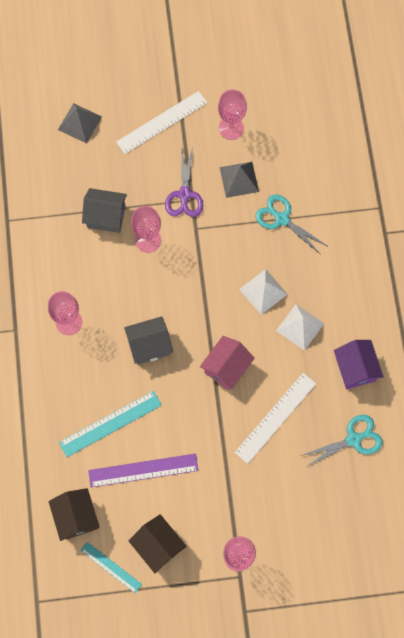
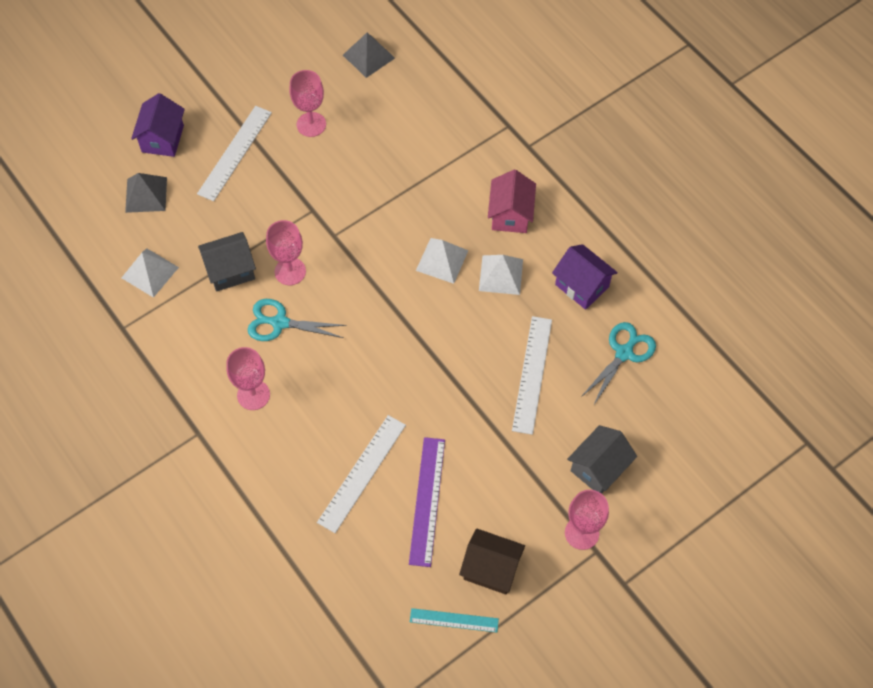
camera: 30 degrees left, 10 degrees down
brown house [49,488,100,541] -> none
turquoise ruler [59,391,162,457] -> white ruler [317,415,406,533]
purple ruler [88,453,199,488] -> purple ruler turned 45 degrees counterclockwise [409,437,445,567]
grey house [124,316,173,365] -> grey house moved to [567,425,637,494]
purple scissors [165,145,203,217] -> none
pink house [200,336,255,390] -> pink house moved to [488,170,536,233]
grey pyramid [220,162,259,198] -> grey pyramid moved to [343,33,395,78]
turquoise scissors [255,195,329,255] -> turquoise scissors moved to [247,299,347,341]
none -> white pyramid [122,248,179,298]
none -> purple house [131,93,185,157]

